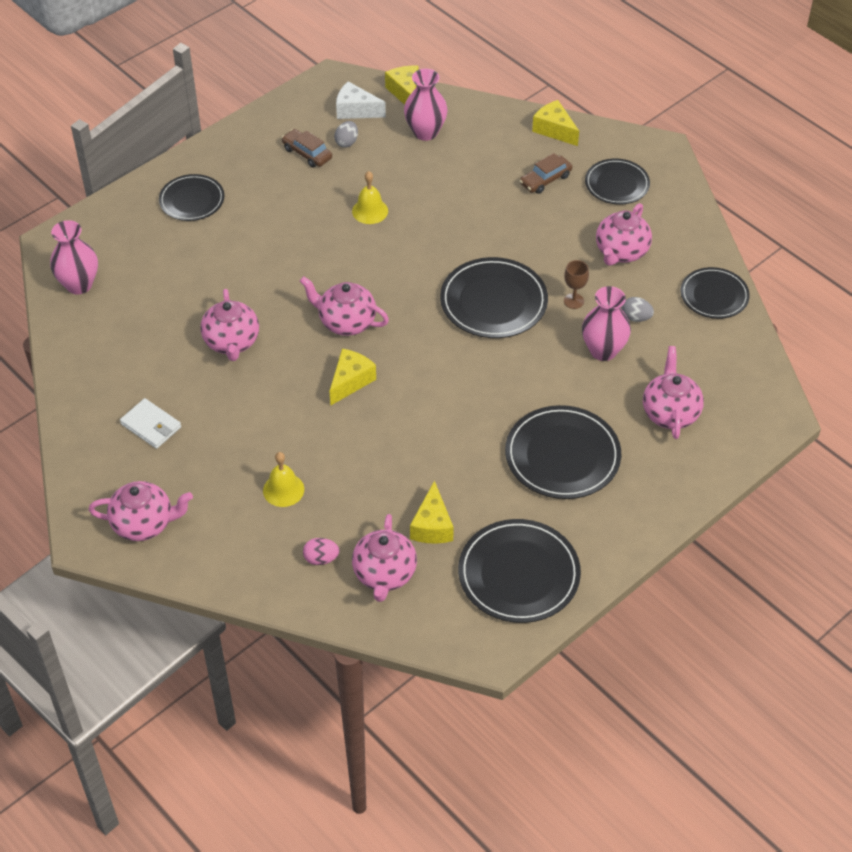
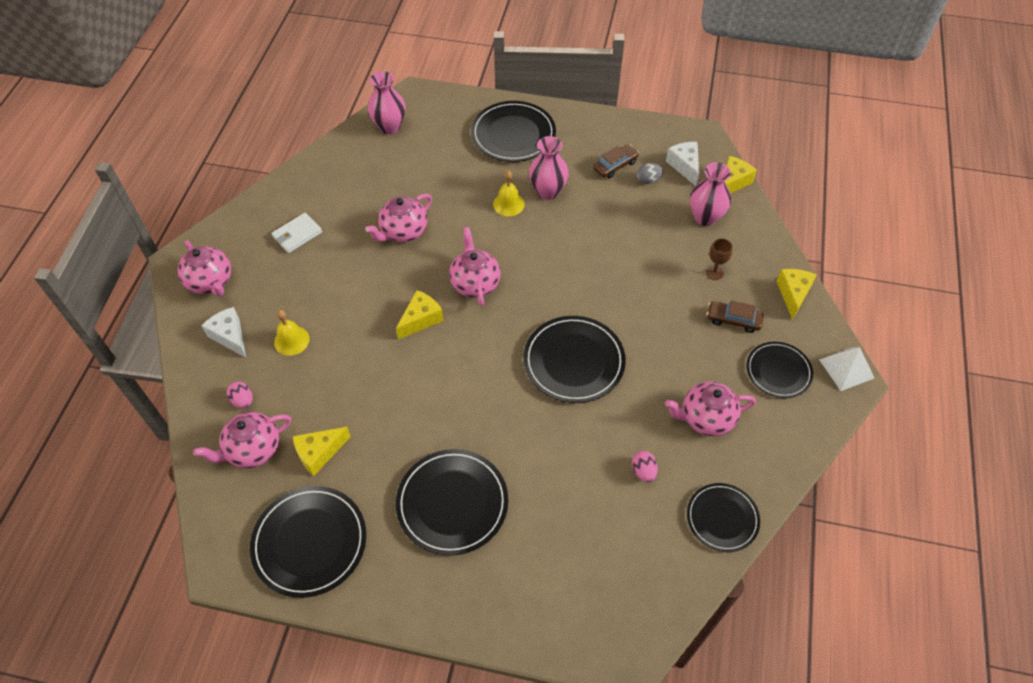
camera: 55 degrees right, 5 degrees up
white wallet [120,398,181,449] -> white wallet turned 45 degrees clockwise [272,213,322,253]
black plate [159,174,225,221] -> black plate [471,101,556,162], size x1.56
brown car [281,129,332,167] -> brown car turned 45 degrees clockwise [593,144,639,178]
yellow cheese [330,349,376,405] -> yellow cheese turned 45 degrees counterclockwise [396,290,444,340]
yellow bell [352,171,388,224] -> yellow bell moved to [493,171,525,216]
brown goblet [564,260,589,309] -> brown goblet moved to [705,238,733,280]
pink vase [582,286,631,361] -> pink vase moved to [529,136,569,200]
grey egg [621,297,654,322] -> pink egg [632,451,658,482]
pink teapot [643,346,704,439] -> none
none -> white cheese [201,307,246,358]
none -> white pyramid [819,347,874,391]

